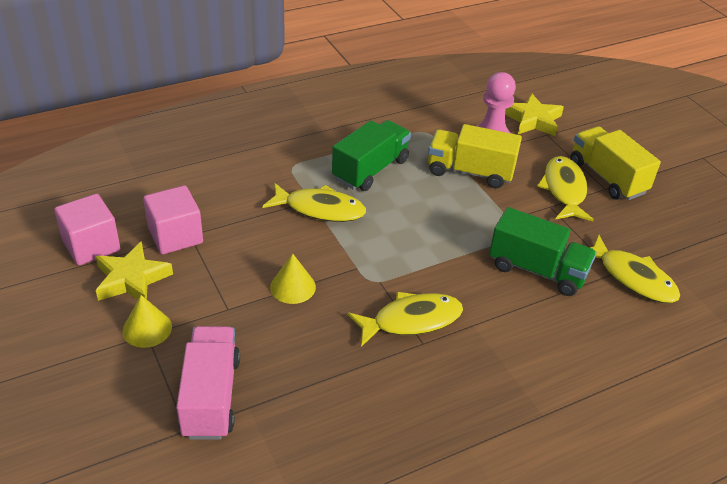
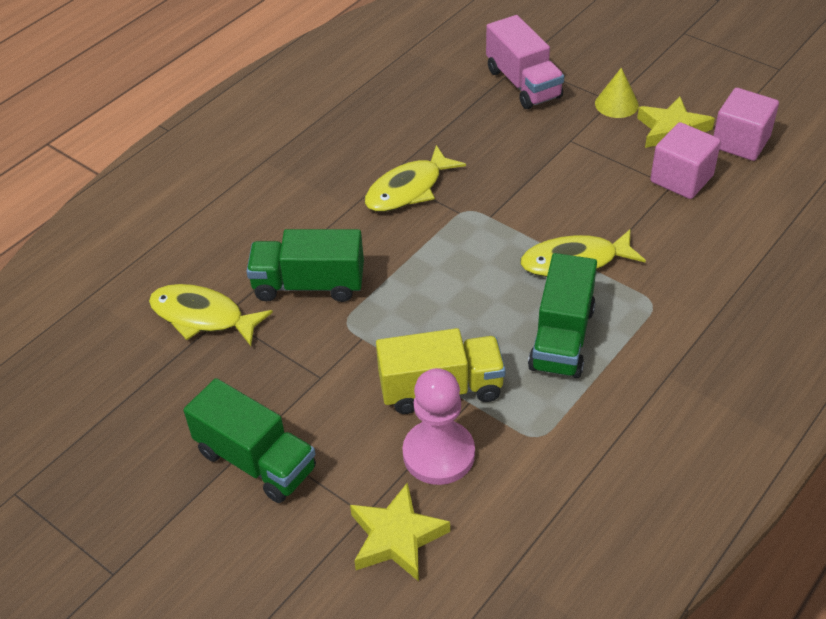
camera: 160 degrees right, 5 degrees up
yellow cone [270,254,316,304] -> none
yellow fish [537,156,594,221] -> none
yellow truck [570,126,661,200] -> green truck [184,378,316,503]

